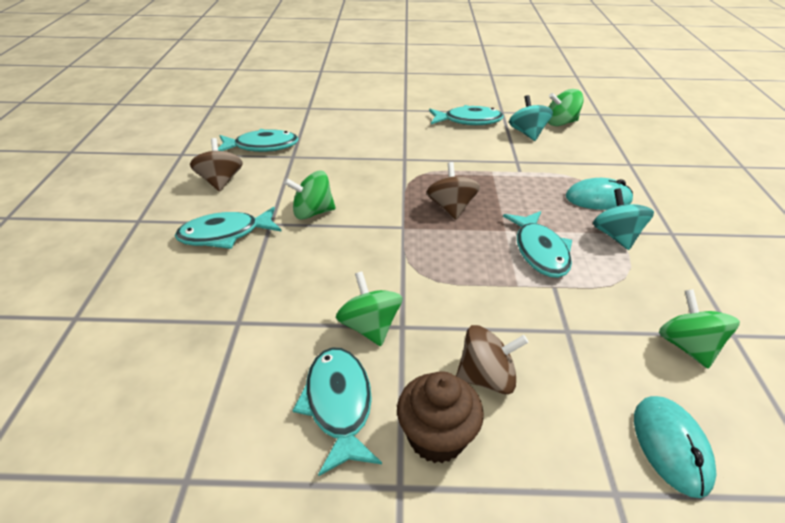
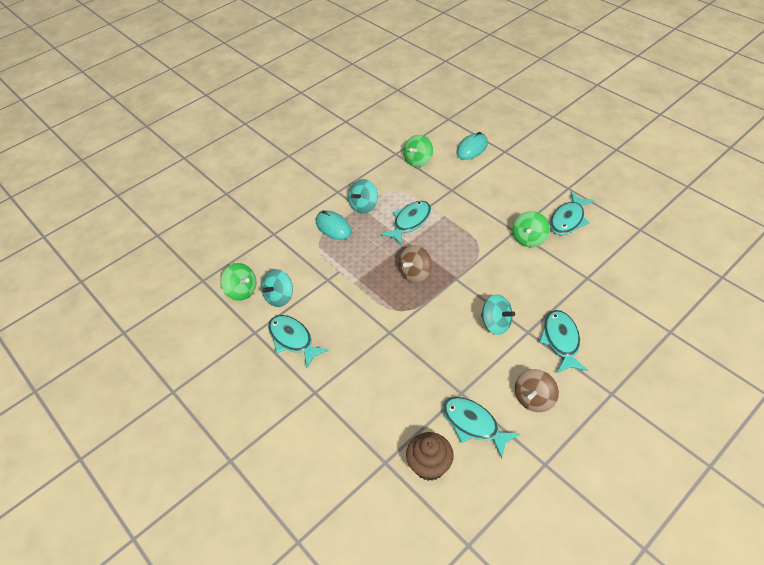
camera: 130 degrees left, 10 degrees up
turquoise fish [175,207,282,249] -> turquoise fish turned 120 degrees counterclockwise [539,310,588,373]
green spinning top [284,171,336,220] -> turquoise spinning top [481,294,515,335]
brown cupcake [397,371,484,463] -> brown cupcake moved to [406,432,454,481]
brown spinning top [456,325,528,394] -> none

